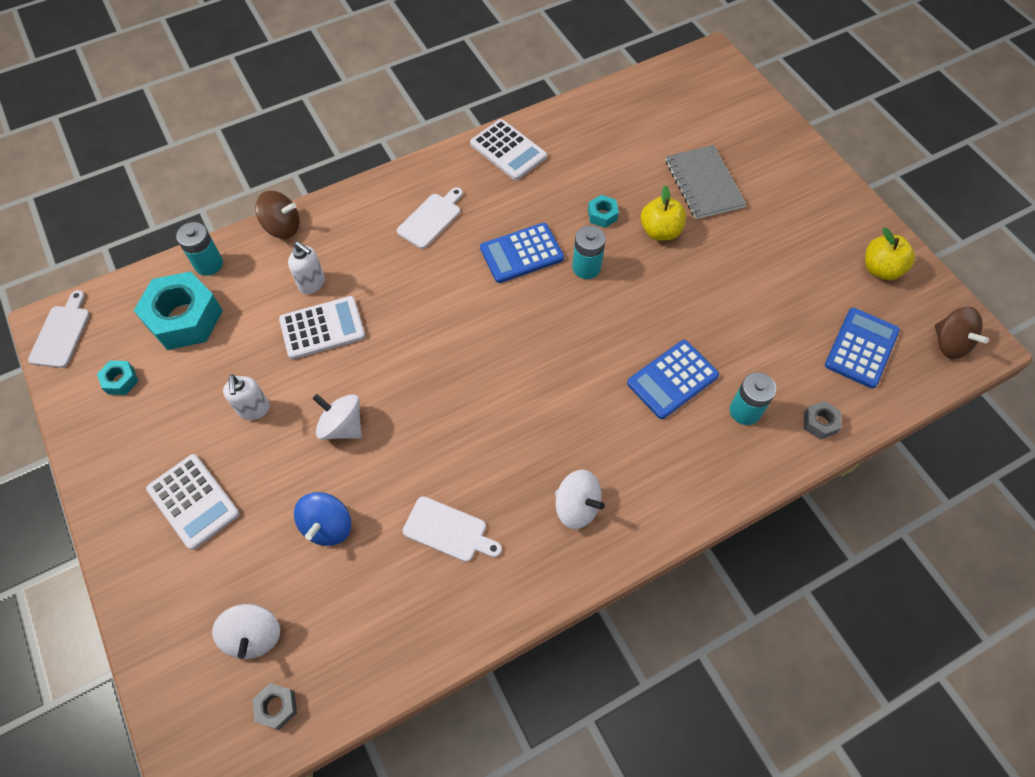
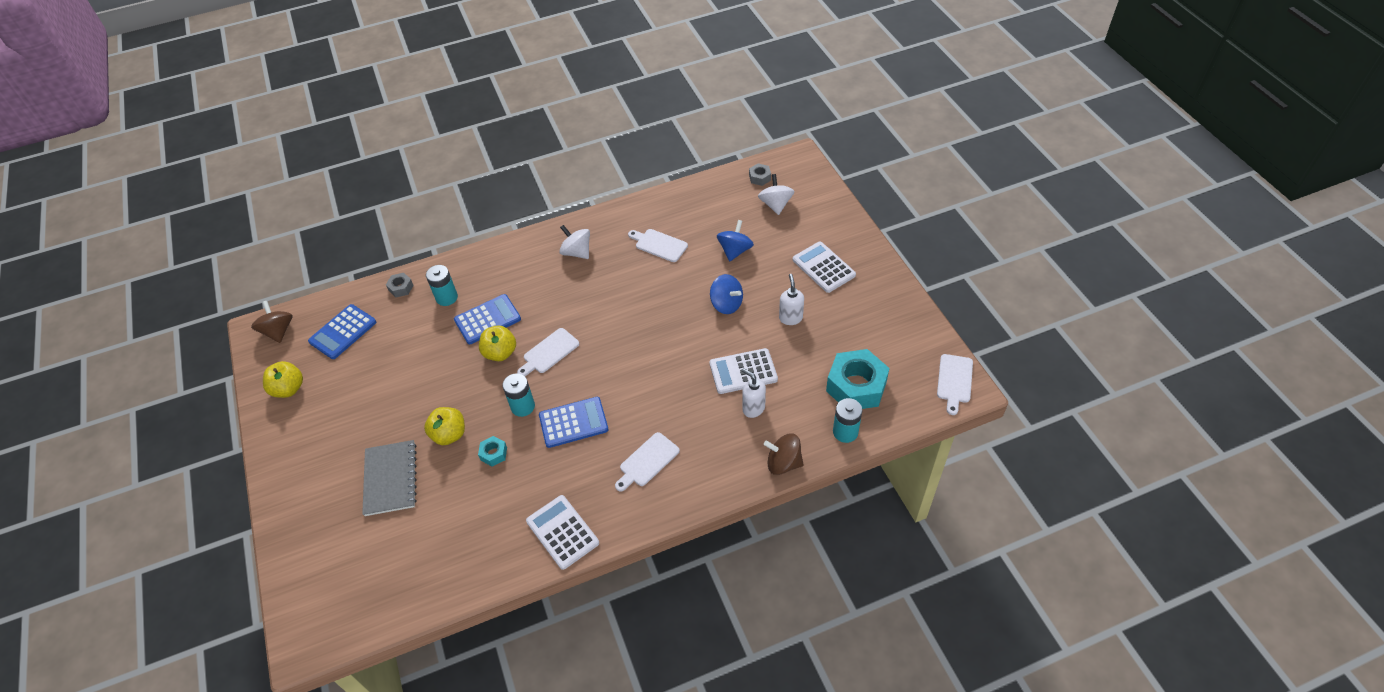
camera: 170 degrees left, 10 degrees down
turquoise nut [97,361,139,395] -> none
white spinning top [313,394,362,440] -> blue spinning top [710,274,743,314]
none -> yellow apple [479,326,516,361]
none -> white cutting board [517,328,579,376]

